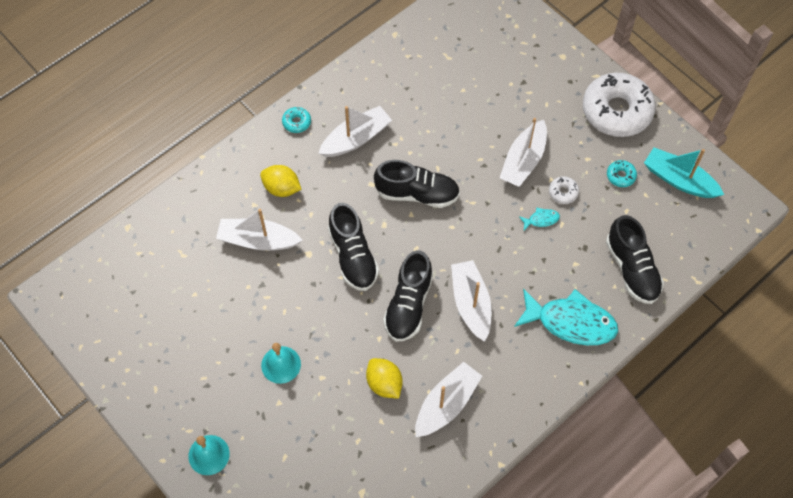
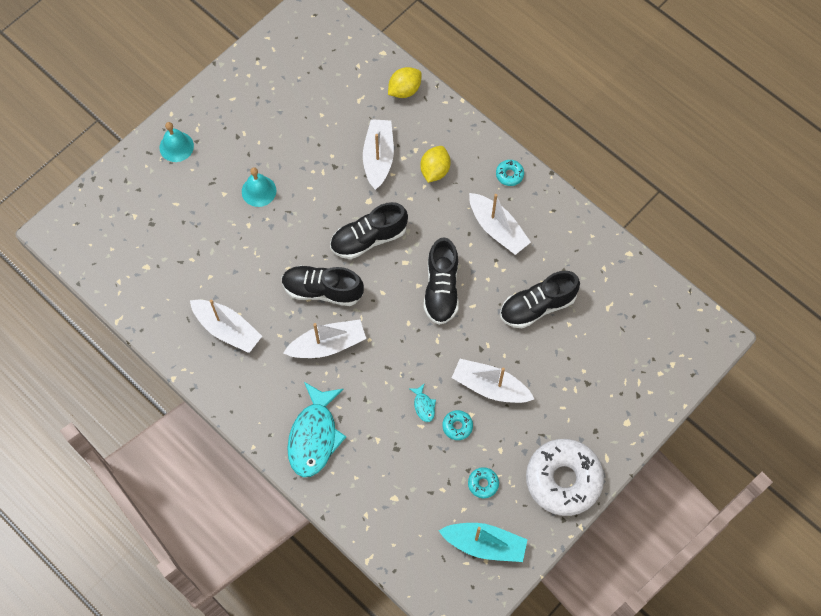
camera: 85 degrees right, 5 degrees up
yellow lemon [366,358,402,399] -> yellow lemon moved to [388,67,422,98]
white donut [549,176,579,204] -> turquoise donut [442,410,473,440]
black shoe [606,215,664,304] -> black shoe moved to [500,271,580,328]
turquoise boat [644,147,724,198] -> turquoise boat turned 75 degrees clockwise [438,523,528,562]

